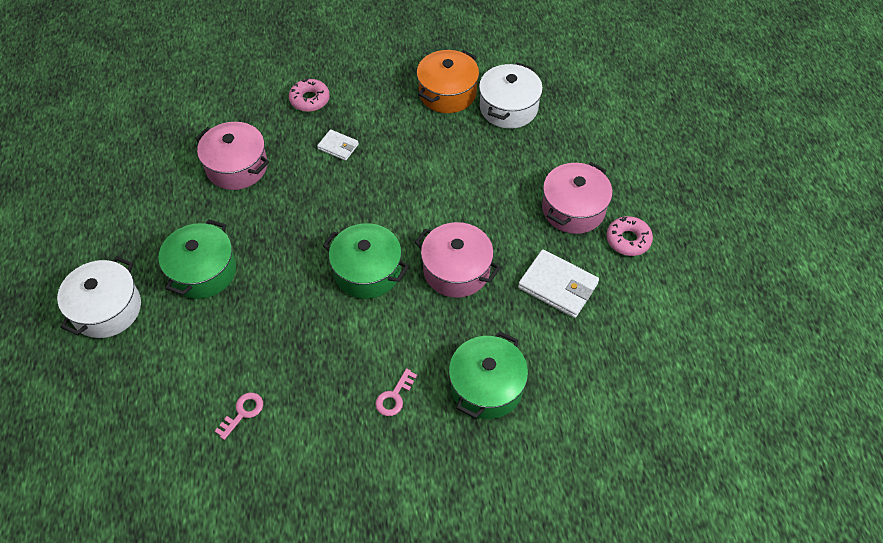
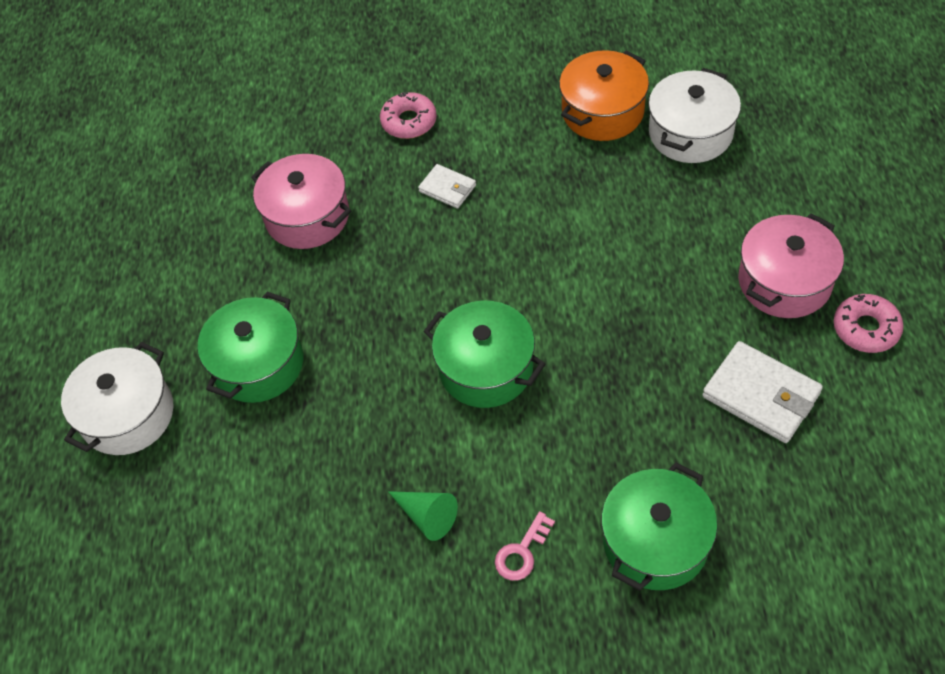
camera: 10 degrees right, 0 degrees up
pink key [215,393,263,440] -> none
pink pot [415,222,500,298] -> none
none -> green cone [388,491,458,541]

